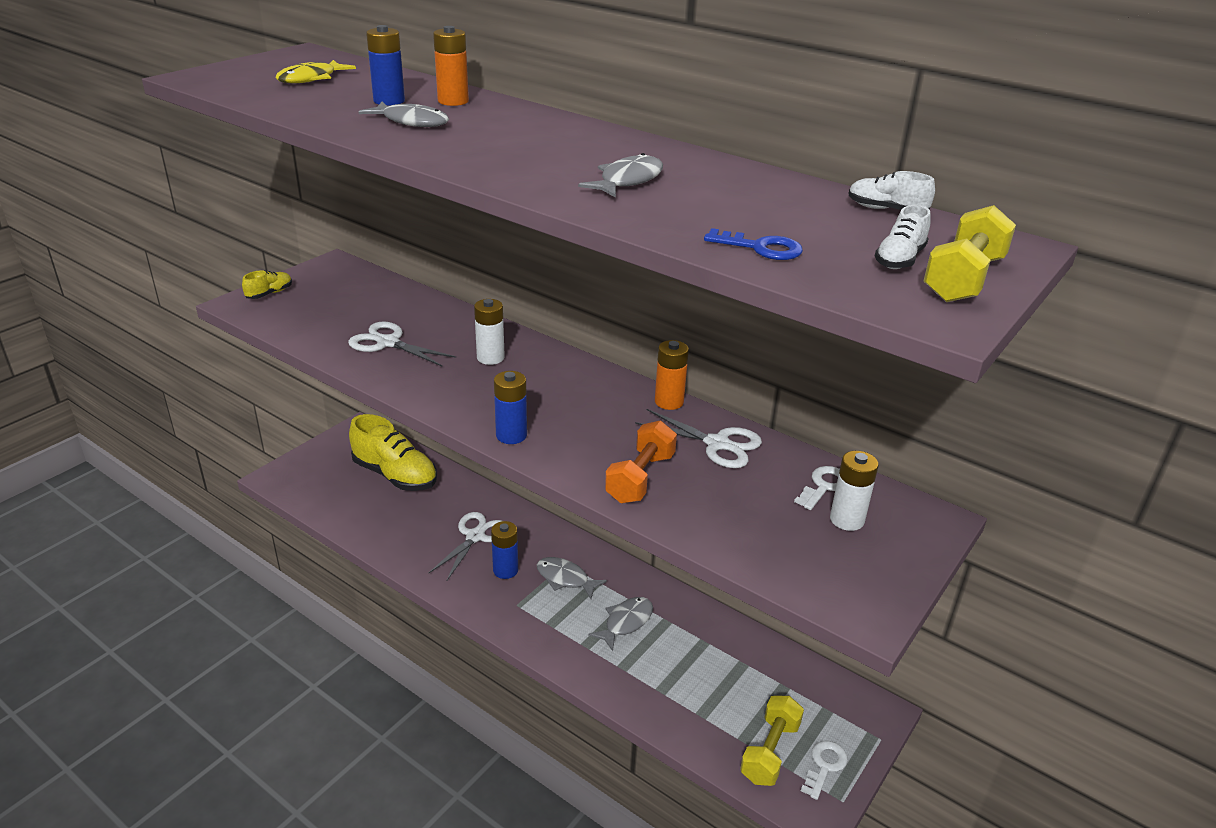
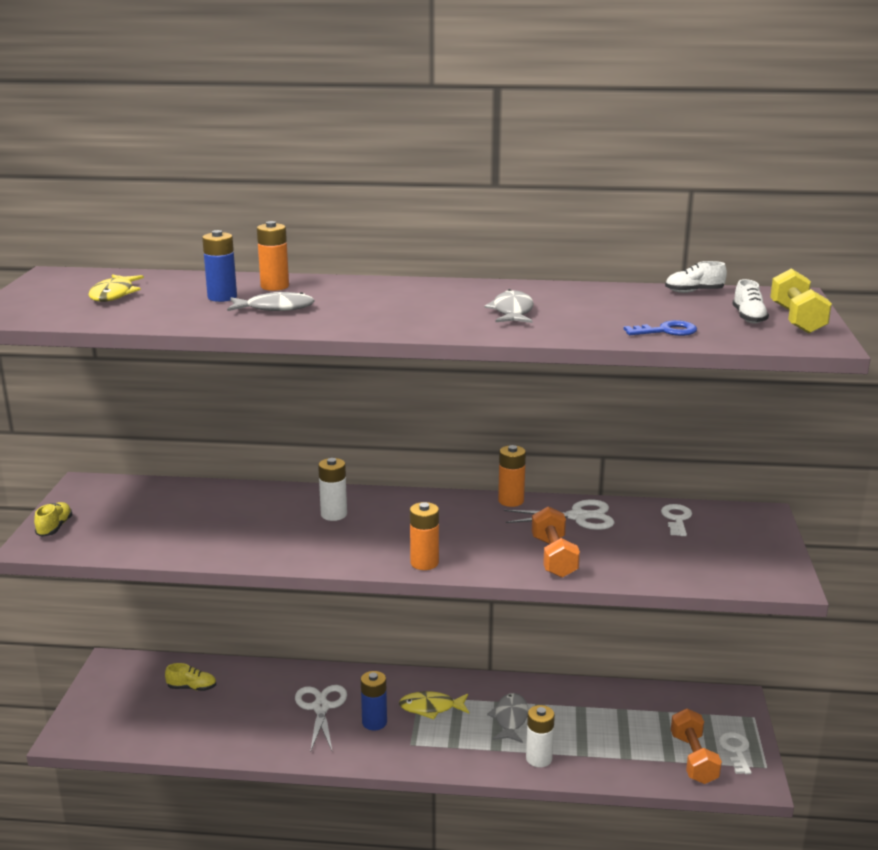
camera: 30 degrees left, 10 degrees down
white scissors [348,322,456,366] -> none
yellow shoe [349,414,437,491] -> yellow shoe [165,663,216,691], size x0.45
blue battery [494,371,527,444] -> orange battery [410,502,439,570]
grey fish [537,557,607,599] -> yellow fish [399,691,469,719]
yellow dumbbell [740,696,804,786] -> orange dumbbell [671,708,722,784]
white battery [830,451,879,531] -> white battery moved to [526,705,555,767]

